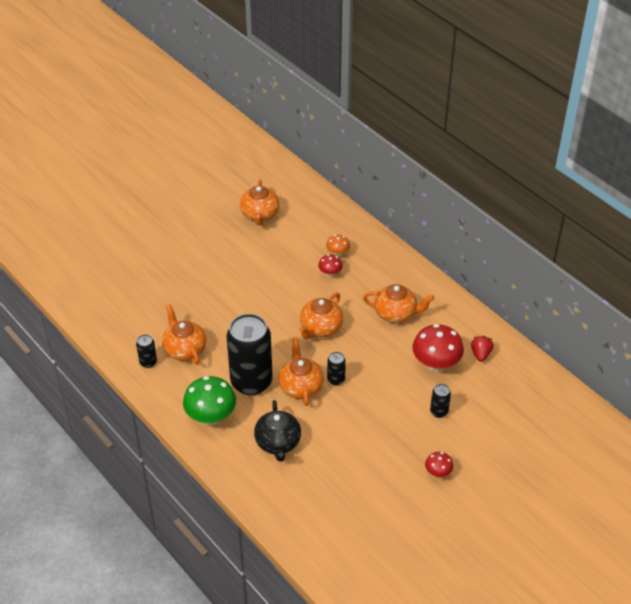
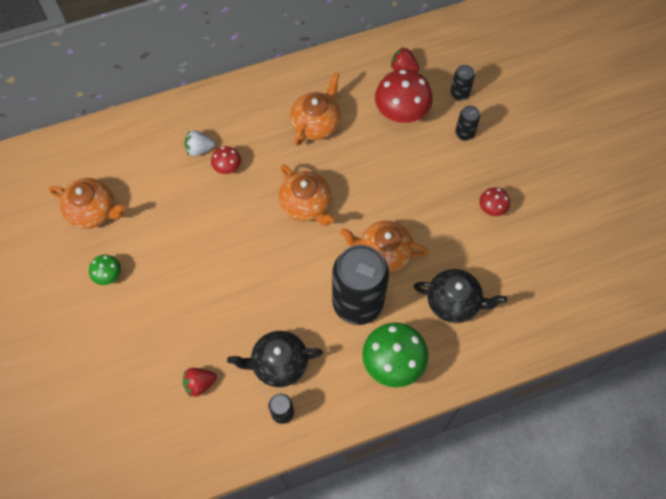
camera: 70 degrees left, 20 degrees up
orange teapot [162,304,206,365] -> black teapot [227,331,323,387]
orange mushroom [326,234,350,257] -> white strawberry [185,130,215,156]
black can [327,352,346,385] -> black can moved to [450,65,475,101]
red mushroom [425,452,453,477] -> red mushroom moved to [479,187,510,216]
none -> green mushroom [89,255,121,285]
none -> red strawberry [183,368,217,397]

